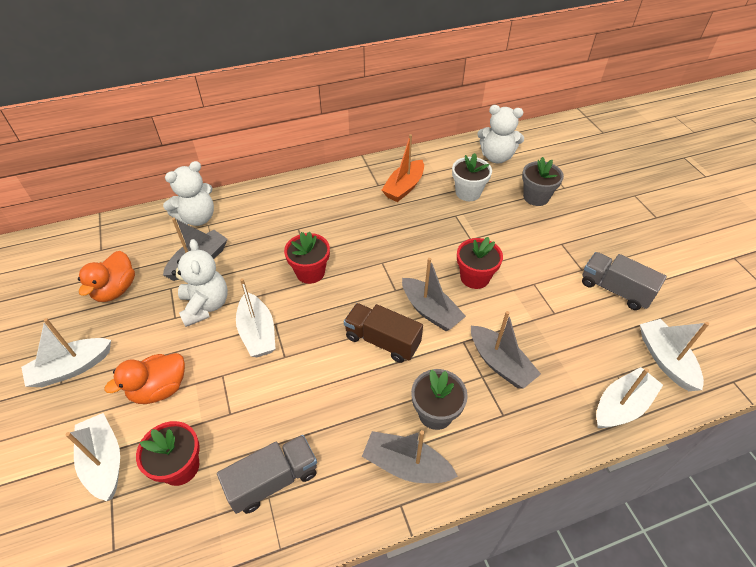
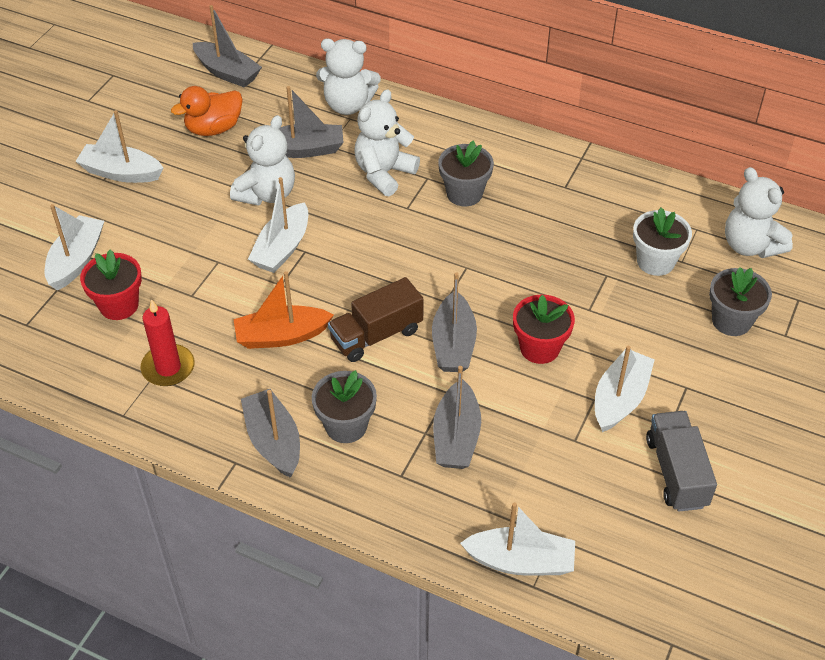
camera: 45 degrees right, 0 degrees up
orange duck [104,353,185,404] -> none
grey truck [217,435,317,514] -> red candle [141,299,194,386]
red flower pot [284,232,330,284] -> none
brown truck [344,303,423,363] -> brown truck turned 105 degrees counterclockwise [328,277,424,362]
orange boat [381,134,424,202] -> orange boat moved to [233,271,334,349]
white boat [640,319,709,391] -> white boat moved to [595,346,655,432]
none -> grey boat [193,5,262,88]
none -> white teddy bear [354,89,420,196]
none -> grey flower pot [438,140,494,206]

